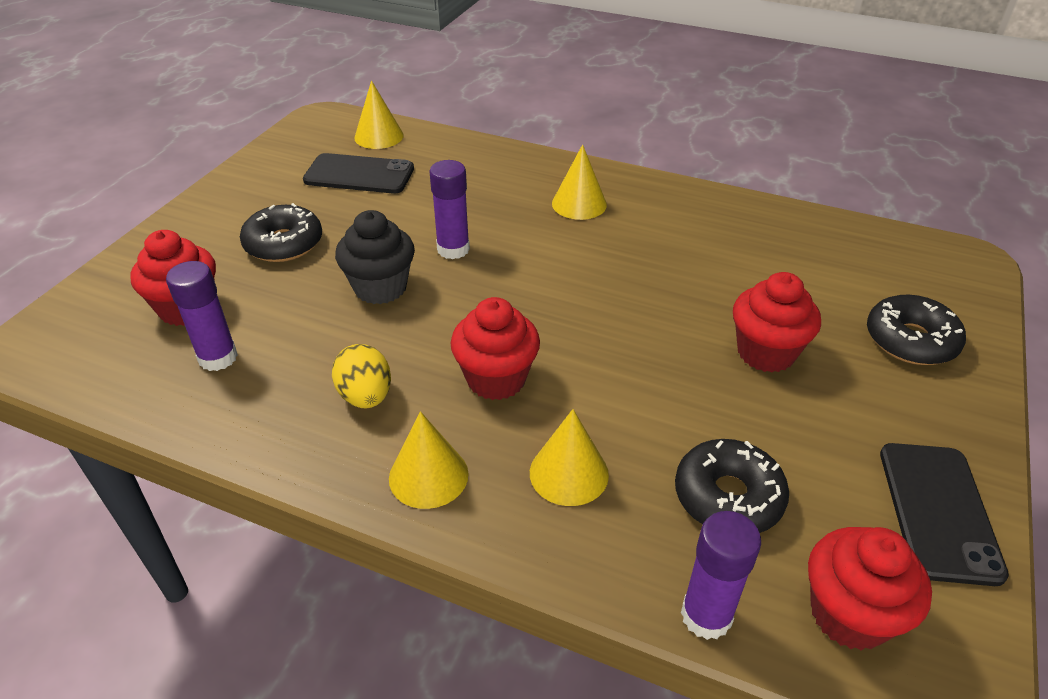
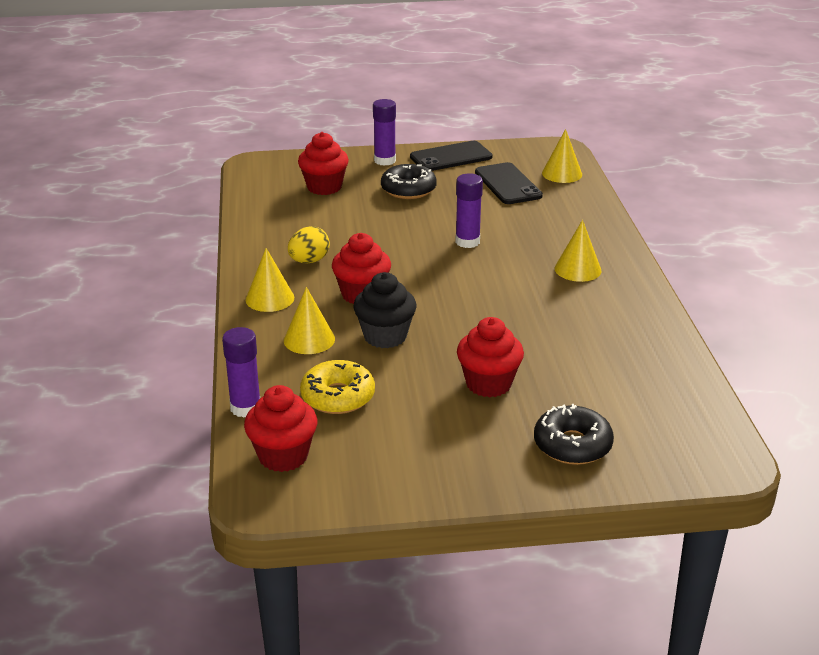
camera: 60 degrees right, 10 degrees down
purple glue stick [166,261,238,371] -> purple glue stick moved to [373,99,396,166]
black cupcake [335,210,415,304] -> black cupcake moved to [353,272,416,348]
black donut [675,439,789,533] -> yellow donut [300,360,375,414]
black phone [880,443,1009,586] -> black phone moved to [410,141,493,171]

